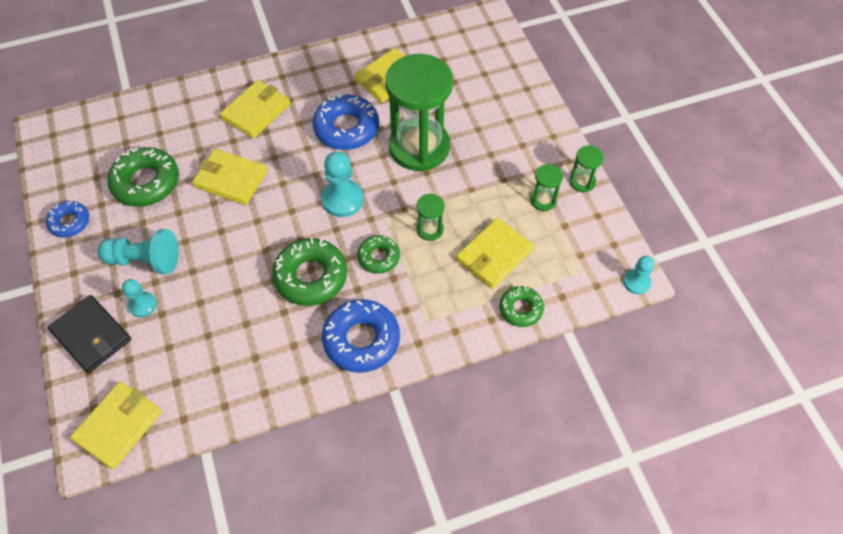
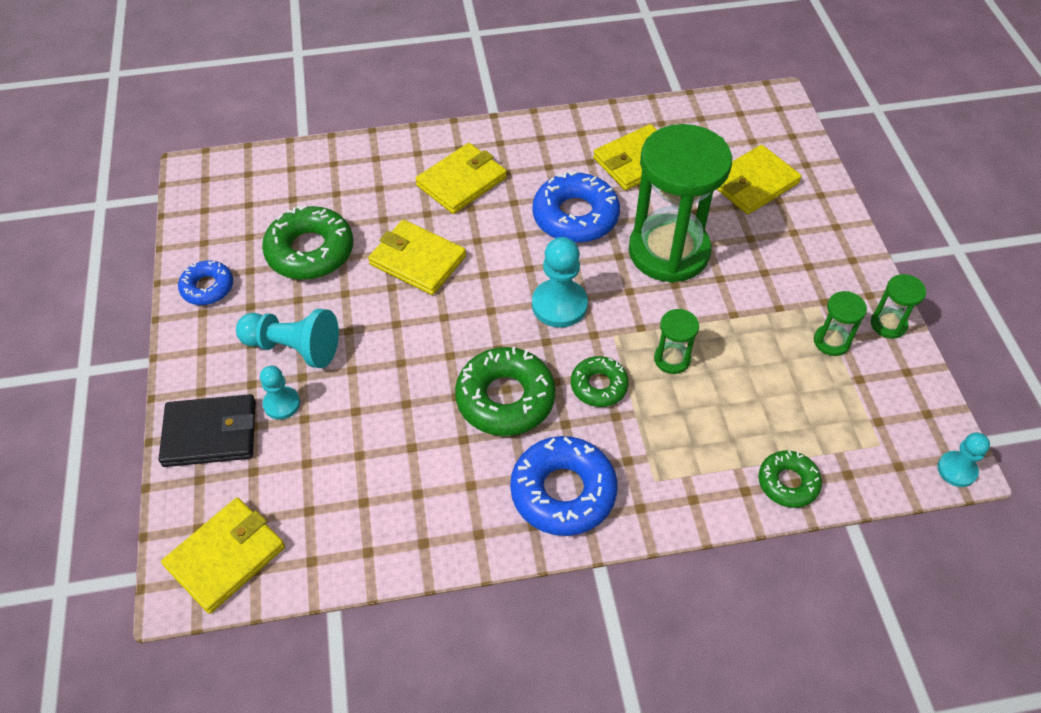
camera: 10 degrees right, 5 degrees down
black wallet [47,295,131,373] -> black wallet turned 60 degrees counterclockwise [159,394,256,467]
yellow wallet [456,218,534,289] -> yellow wallet moved to [717,145,802,215]

